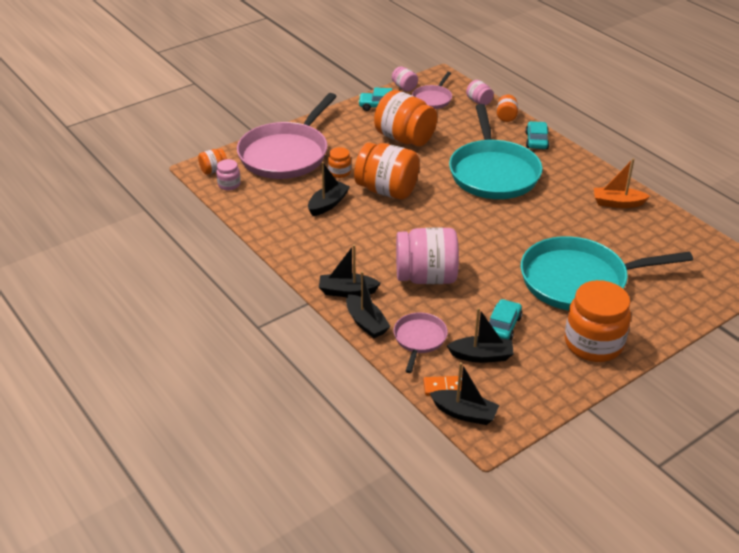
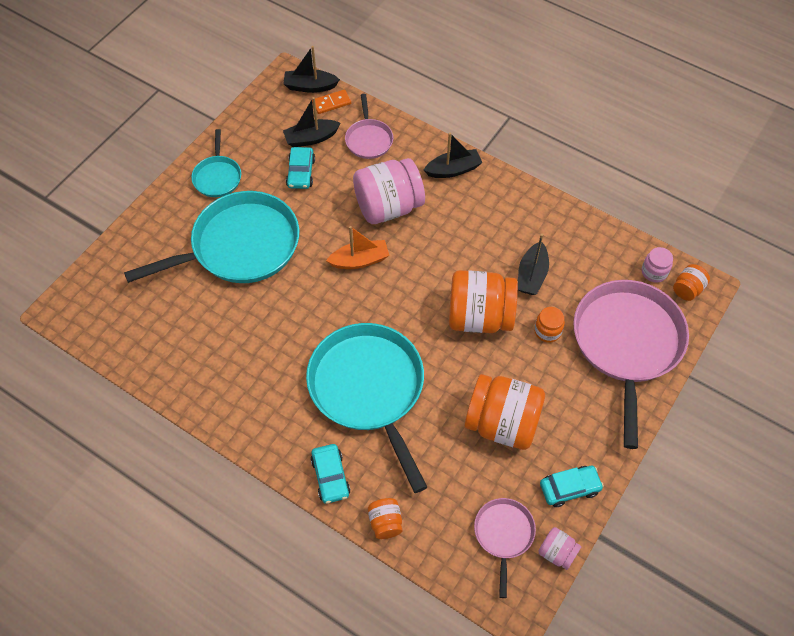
camera: 160 degrees right, 20 degrees up
black boat [346,271,391,338] -> none
pink jar [466,80,494,105] -> none
orange jar [565,280,631,362] -> turquoise pan [191,129,241,197]
orange boat [594,158,650,208] -> orange boat moved to [326,226,390,269]

